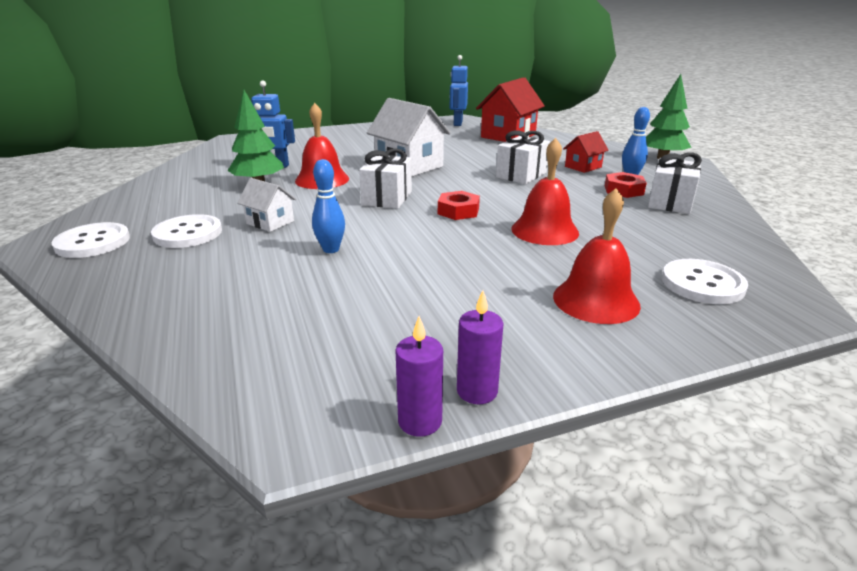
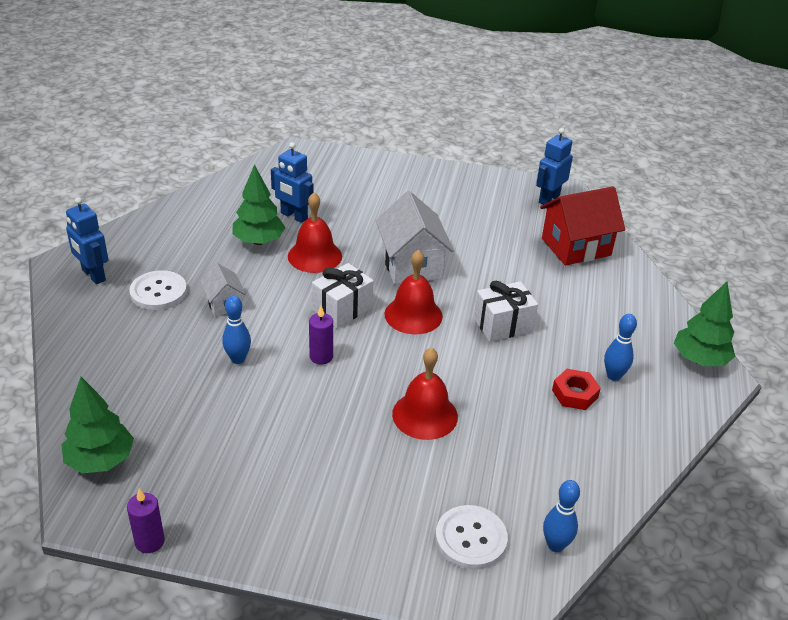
camera: 30 degrees right, 10 degrees up
white button [51,222,130,258] -> blue robot [66,197,108,284]
red nut [438,191,480,220] -> none
purple candle [457,290,503,404] -> purple candle moved to [309,306,333,365]
red bell [553,188,641,324] -> red bell moved to [384,249,443,334]
red house [563,131,609,173] -> none
white gift [648,152,702,214] -> none
none -> green tree [62,377,134,473]
none -> blue bowling pin [543,480,580,552]

